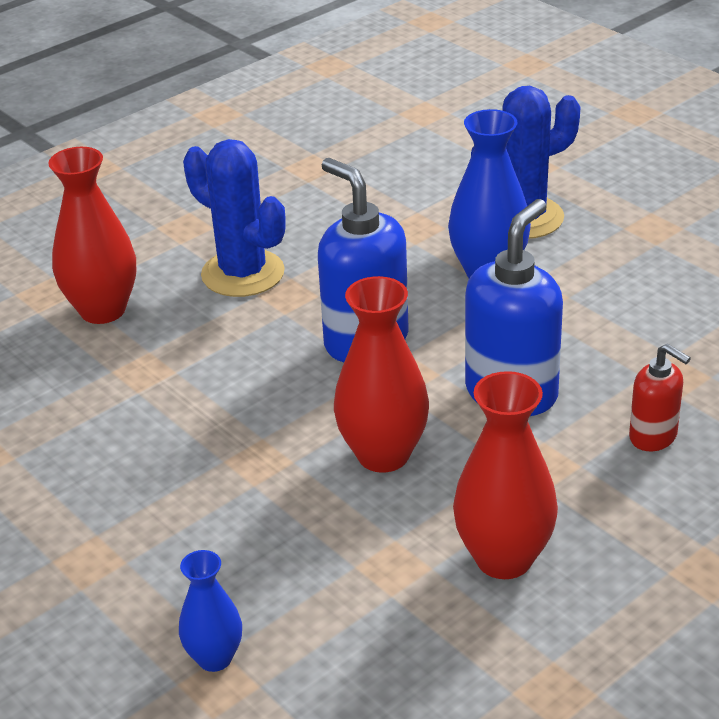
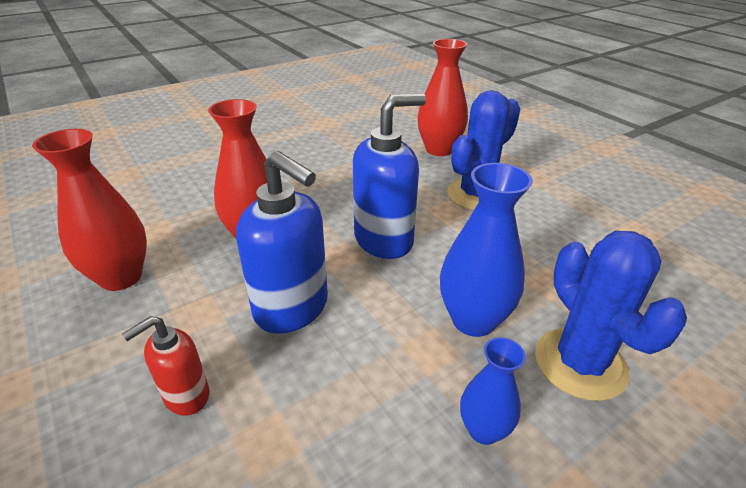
camera: 95 degrees right, 0 degrees up
blue vase [179,550,242,672] -> blue vase moved to [460,337,526,445]

